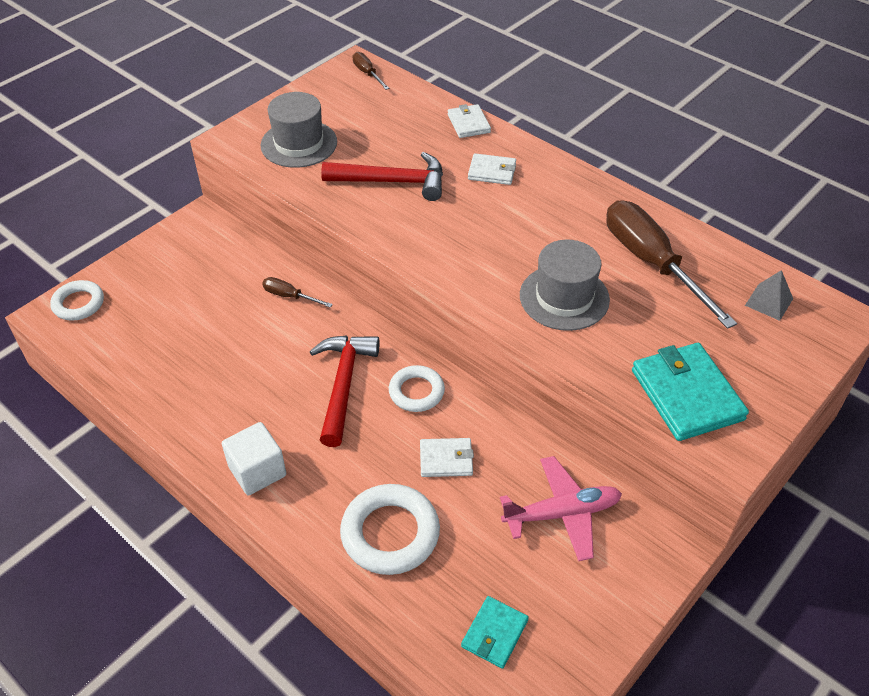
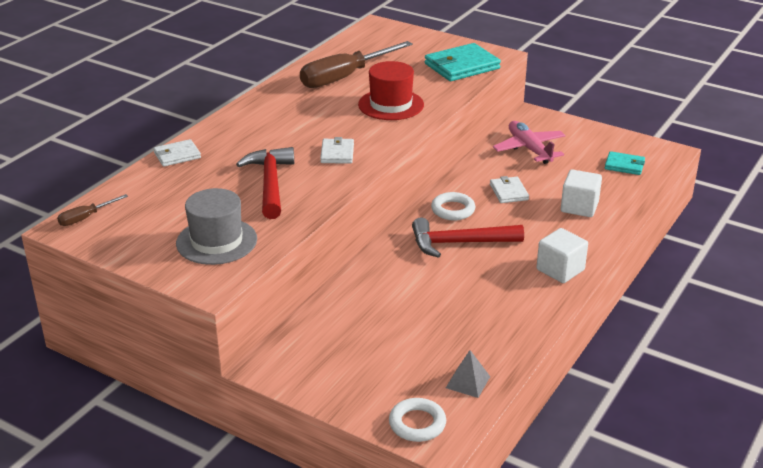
camera: 100 degrees left, 15 degrees down
brown screwdriver [262,277,333,308] -> none
white ring [340,484,440,575] -> white cube [561,169,602,217]
white wallet [468,153,516,185] -> white wallet moved to [320,137,354,164]
grey hat [520,239,610,331] -> red hat [358,61,424,120]
grey pyramid [745,270,793,321] -> grey pyramid moved to [446,350,490,398]

